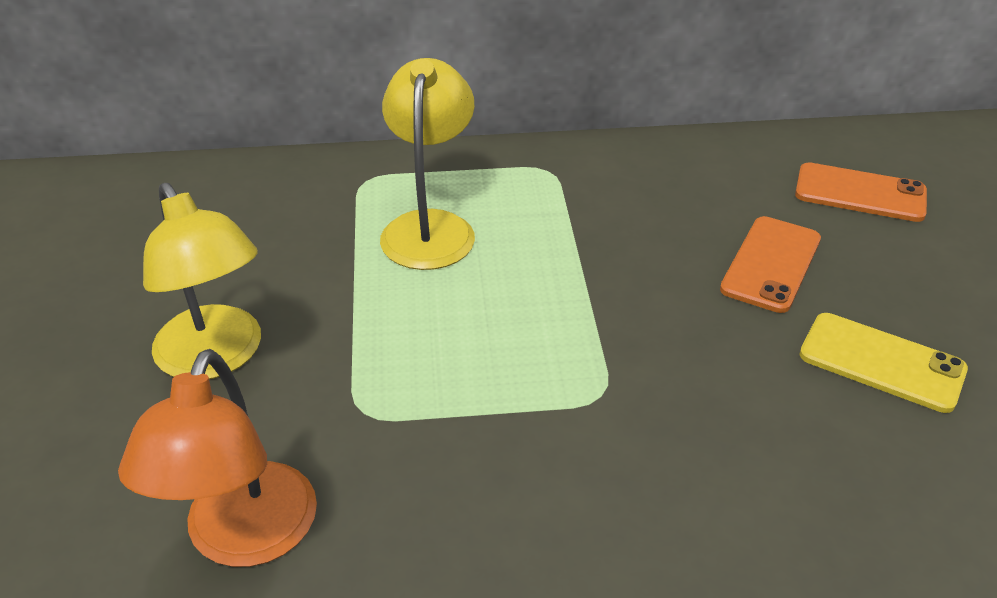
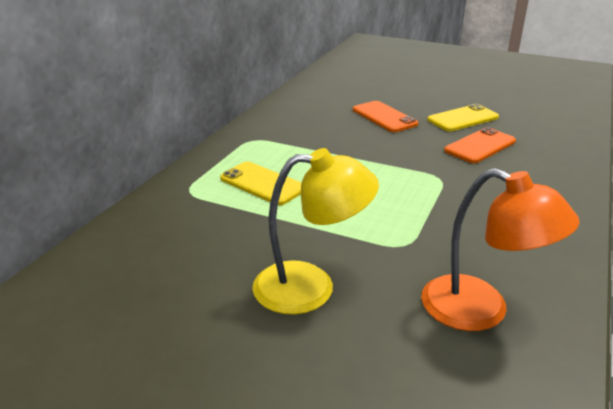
camera: 60 degrees left, 10 degrees down
yellow lamp [380,58,475,270] -> yellow phone [220,162,302,205]
orange phone [795,162,927,222] -> orange phone moved to [444,127,516,163]

